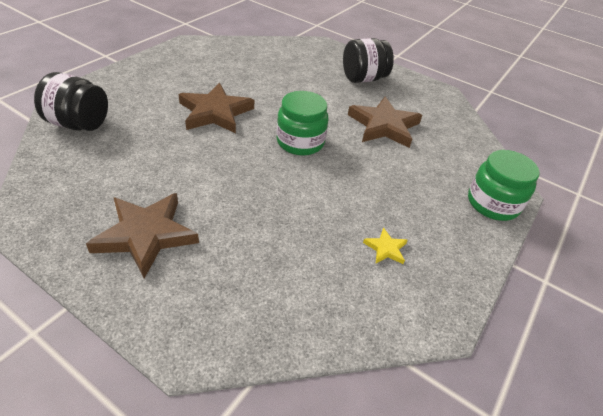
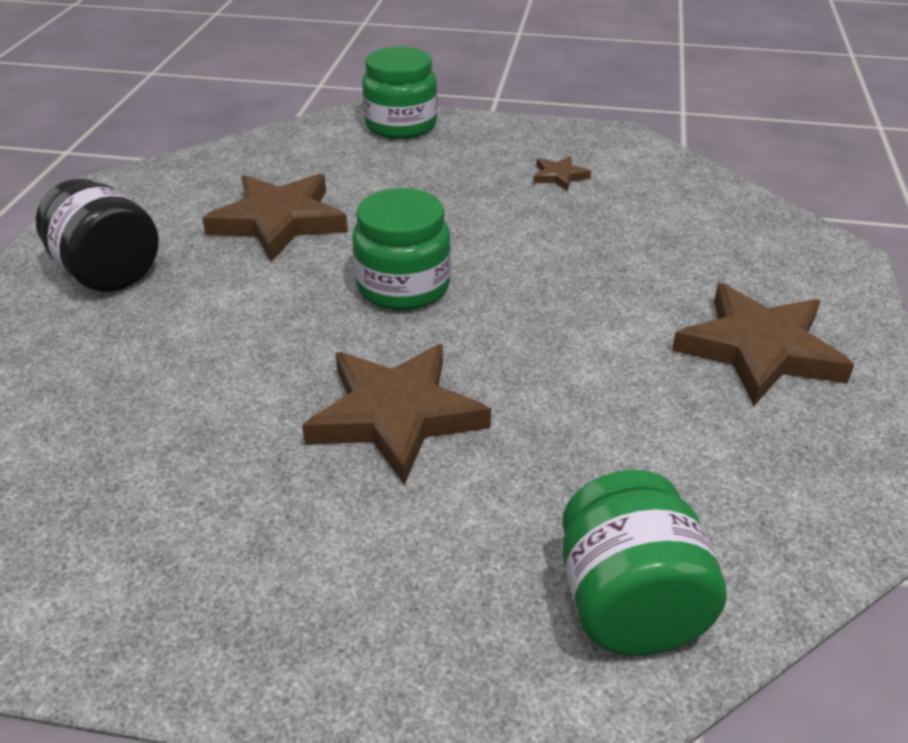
camera: 110 degrees left, 5 degrees down
black jar [34,72,108,131] -> green jar [562,470,727,656]
yellow star [363,227,408,264] -> brown star [533,156,591,192]

